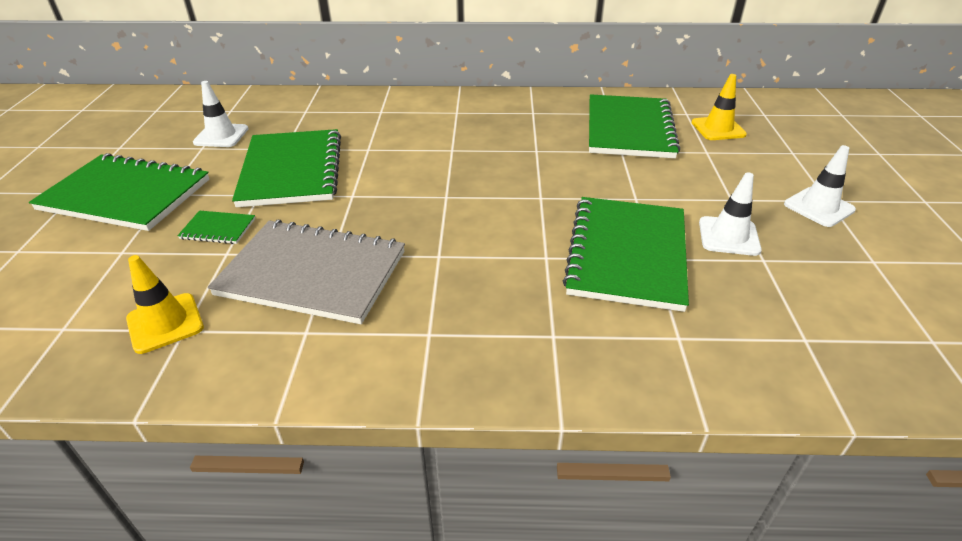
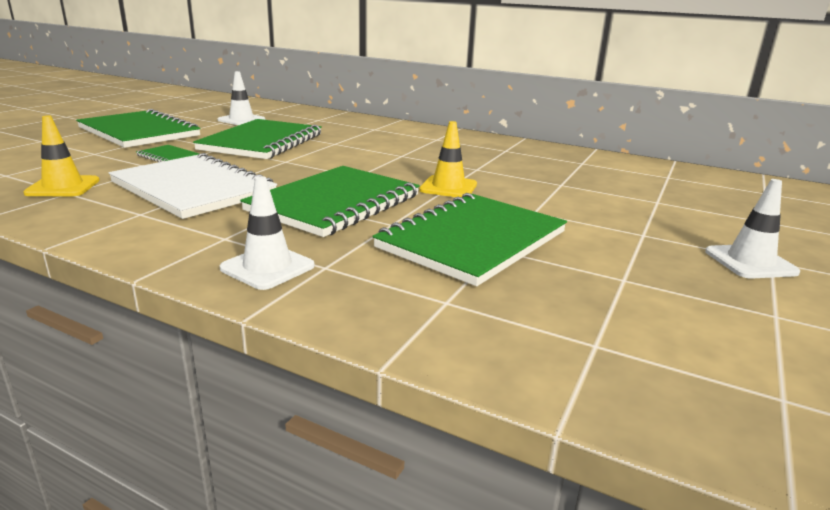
camera: 25 degrees right, 15 degrees down
grey notebook [208,220,405,324] -> white notebook [109,153,277,219]
green notebook [589,94,680,158] -> green notebook moved to [240,166,420,237]
yellow traffic cone [691,74,747,140] -> yellow traffic cone moved to [419,121,477,197]
white traffic cone [699,172,762,256] -> white traffic cone moved to [220,176,315,290]

